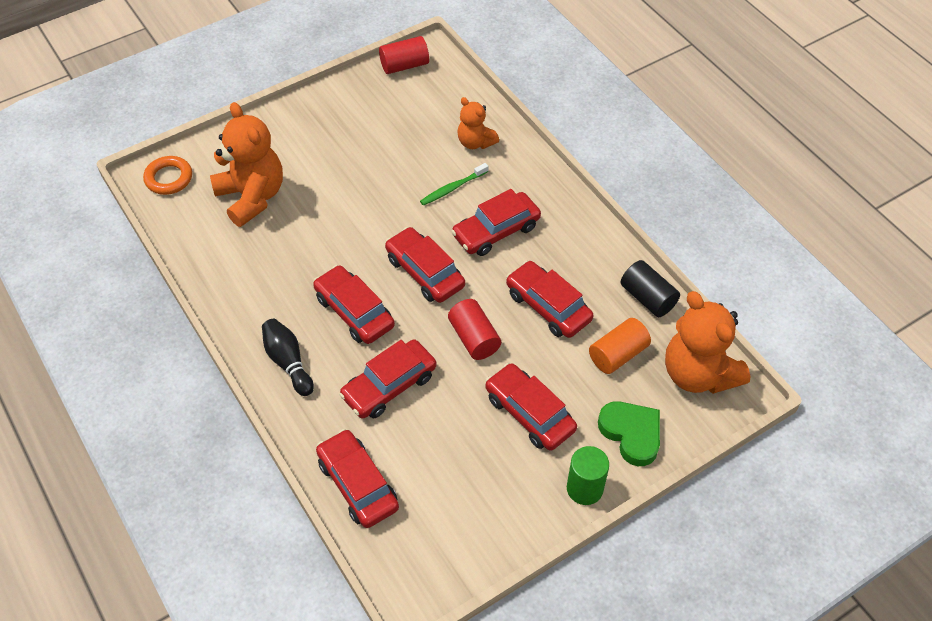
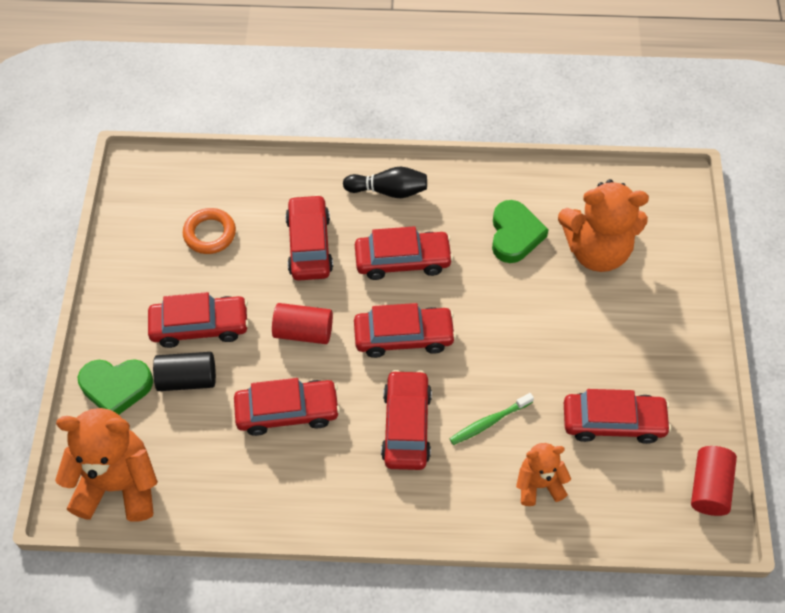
camera: 125 degrees right, 5 degrees up
orange ring [143,156,192,195] -> orange ring moved to [183,208,236,254]
red car [316,429,399,528] -> red car moved to [564,389,671,444]
green toothbrush [420,163,488,206] -> green toothbrush turned 120 degrees counterclockwise [449,393,534,445]
green cylinder [567,446,609,505] -> none
orange cylinder [589,318,651,374] -> none
black cylinder [621,260,680,317] -> black cylinder moved to [153,352,216,391]
none -> green heart [492,200,549,263]

